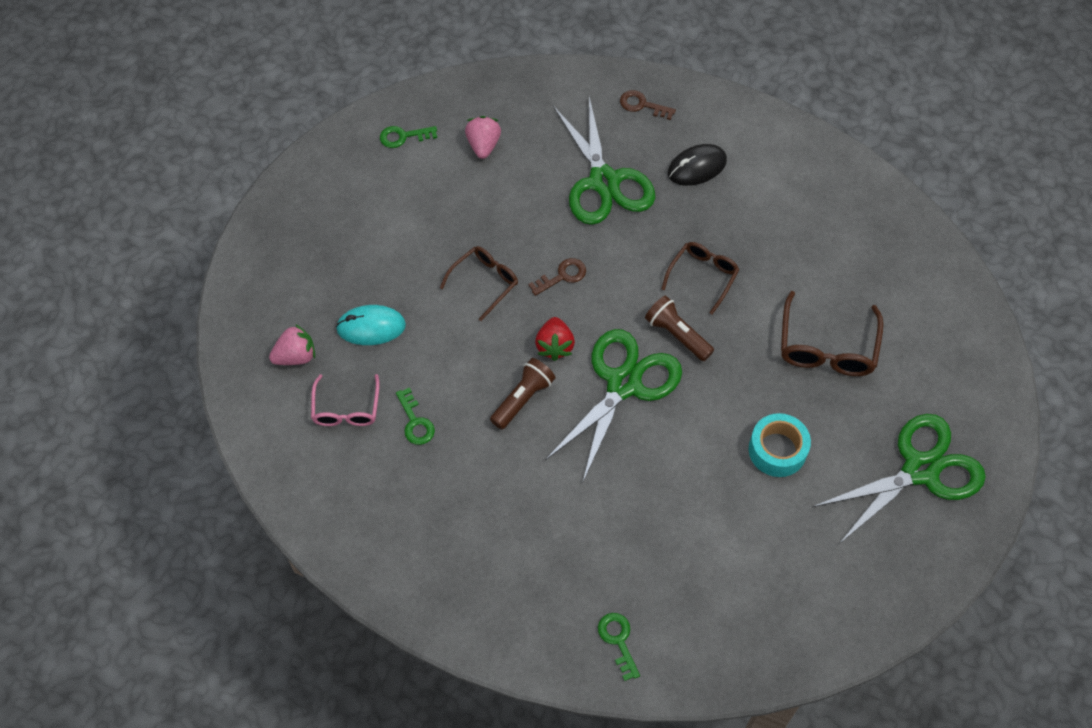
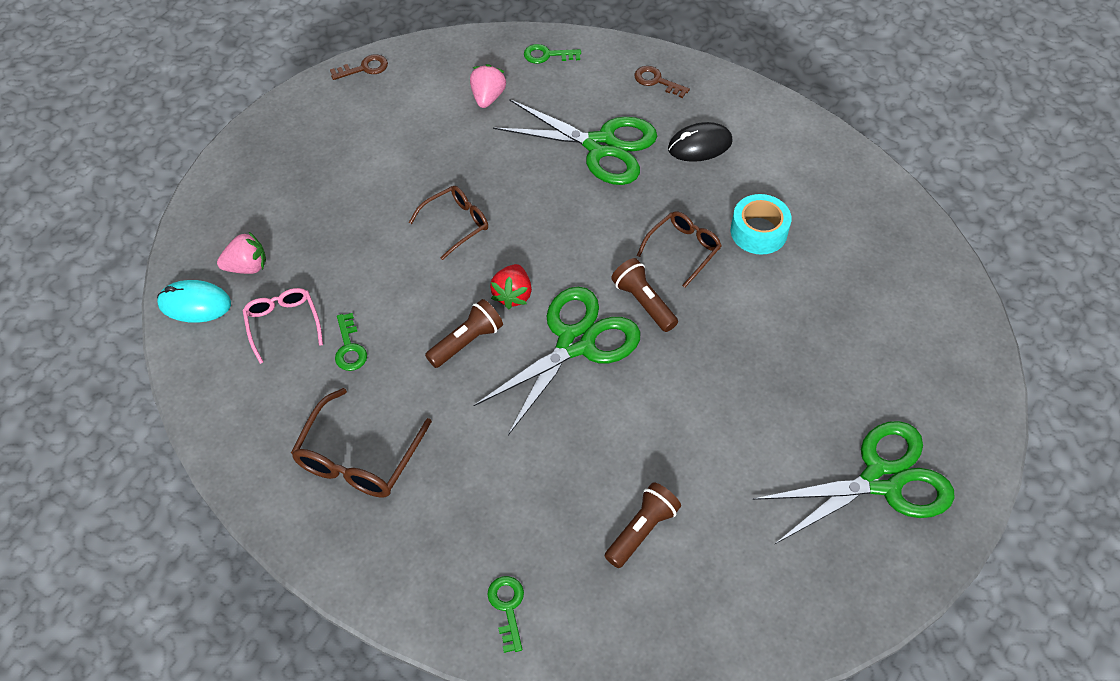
camera: 10 degrees right, 5 degrees down
pink glasses [311,374,380,426] -> pink glasses turned 150 degrees clockwise [242,288,323,364]
turquoise mouse [336,305,406,345] -> turquoise mouse moved to [157,280,231,323]
green key [380,126,437,148] -> green key moved to [524,44,581,64]
brown key [528,258,586,296] -> brown key moved to [330,54,388,80]
green scissors [553,97,655,225] -> green scissors turned 60 degrees counterclockwise [493,99,657,185]
turquoise tape [749,413,811,477] -> turquoise tape moved to [731,194,792,255]
brown glasses [781,291,883,376] -> brown glasses moved to [291,388,432,498]
none -> brown flashlight [605,482,681,568]

